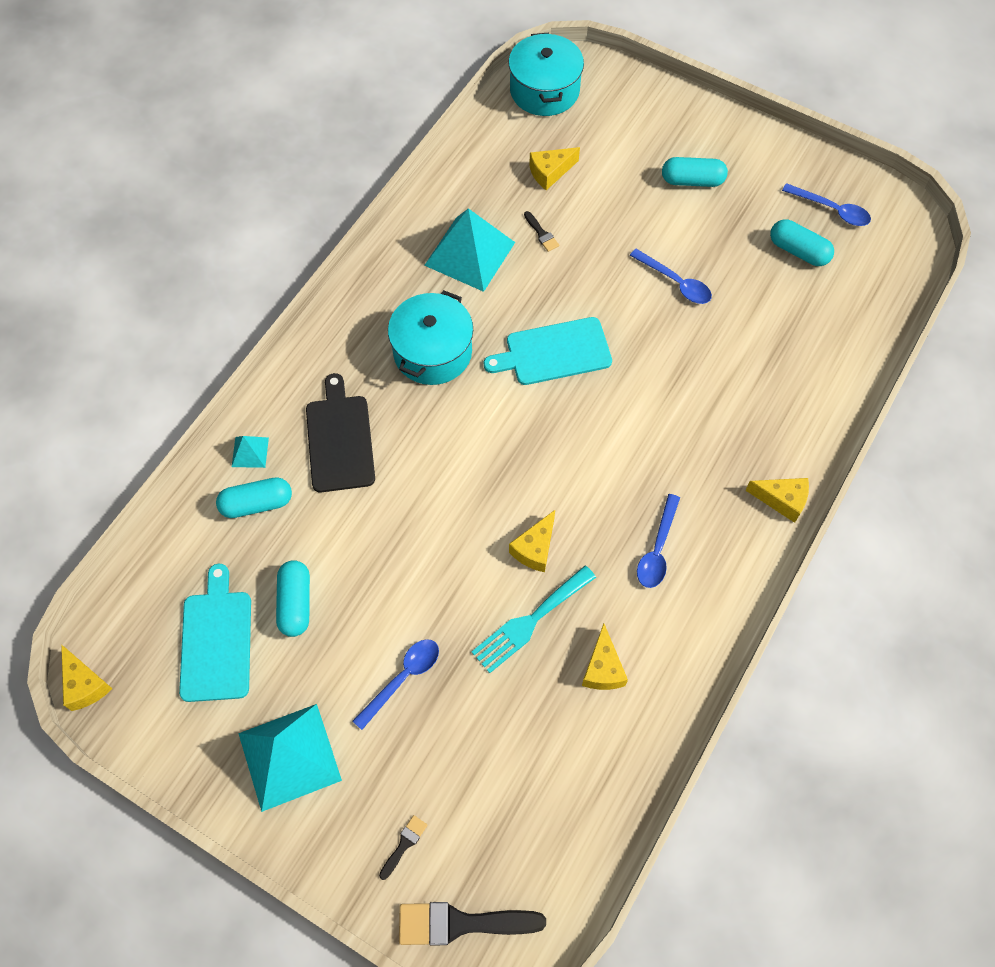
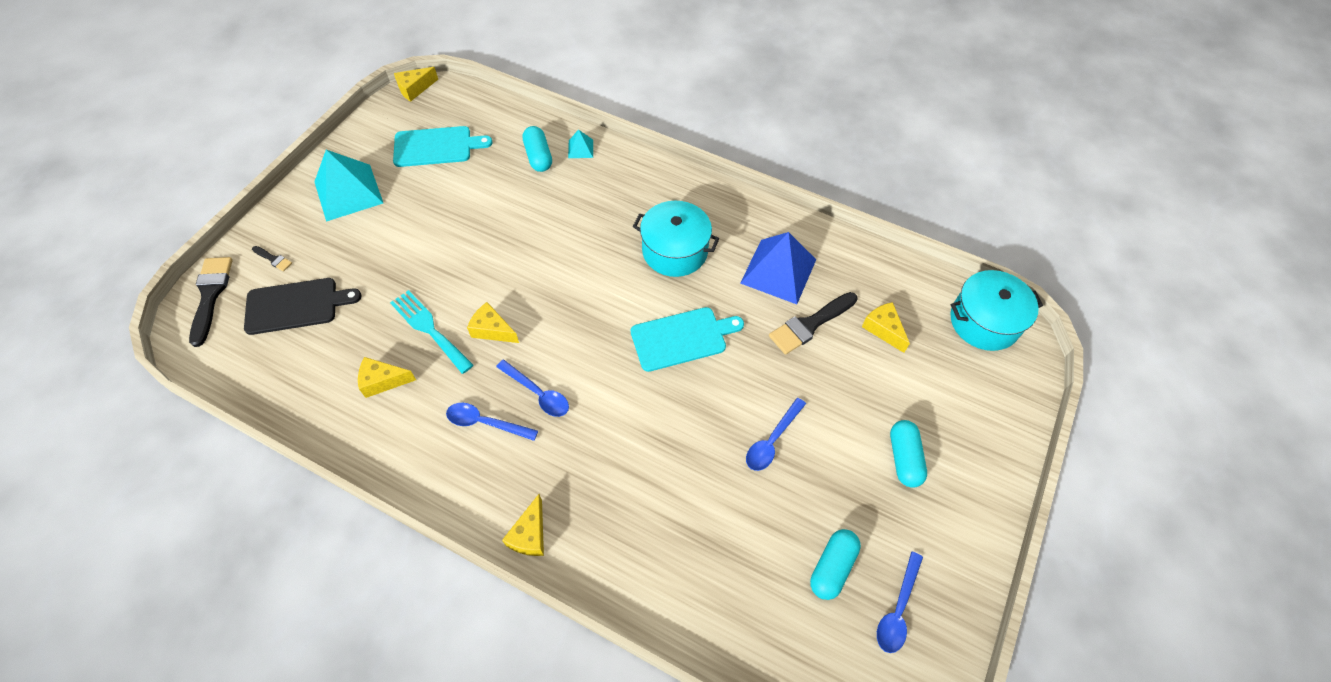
camera: 85 degrees right, 5 degrees down
turquoise capsule [276,560,310,637] -> none
black cutting board [306,373,375,492] -> black cutting board moved to [244,278,362,335]
blue spoon [353,639,439,730] -> blue spoon moved to [496,360,569,417]
turquoise pyramid [424,208,515,292] -> blue pyramid [740,232,816,304]
turquoise cutting board [484,317,612,385] -> turquoise cutting board turned 90 degrees clockwise [631,307,744,372]
black brush [524,211,559,252] -> black brush [769,292,858,355], size x2.10

